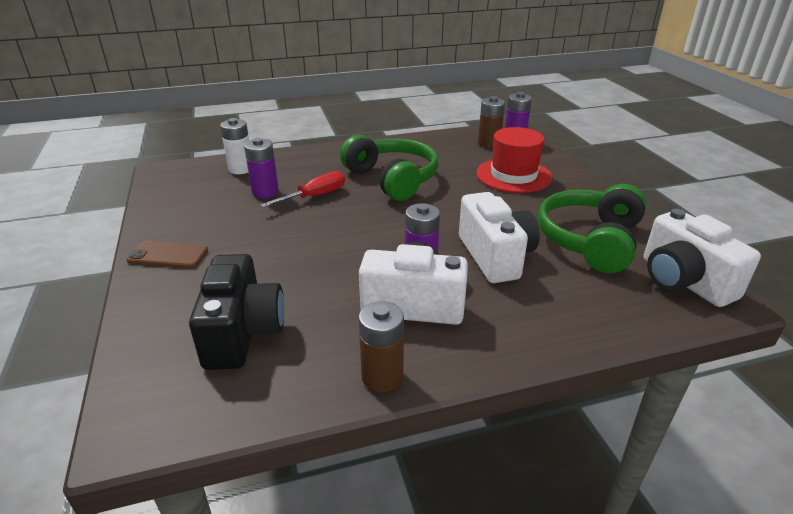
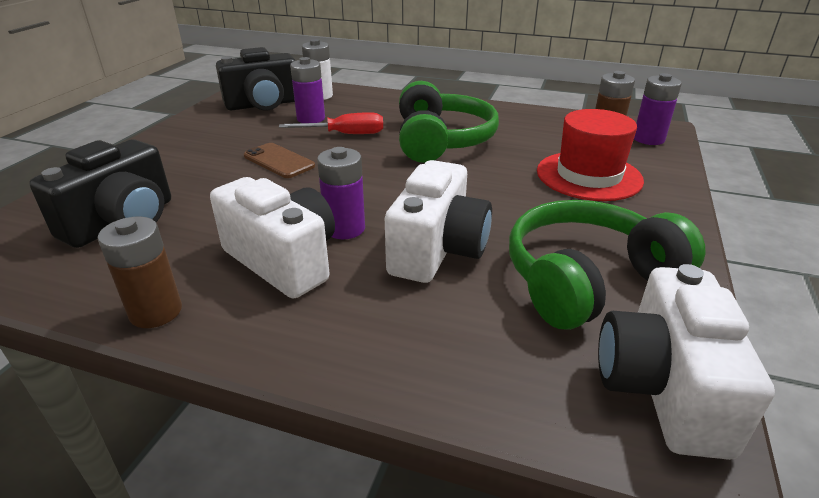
camera: 35 degrees right, 0 degrees up
brown phone [126,241,208,268] -> brown phone moved to [244,143,315,178]
none -> black camera [216,47,296,110]

